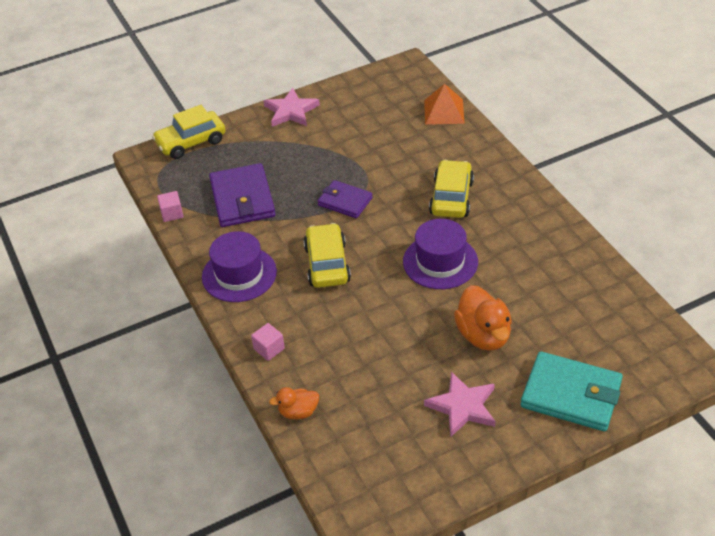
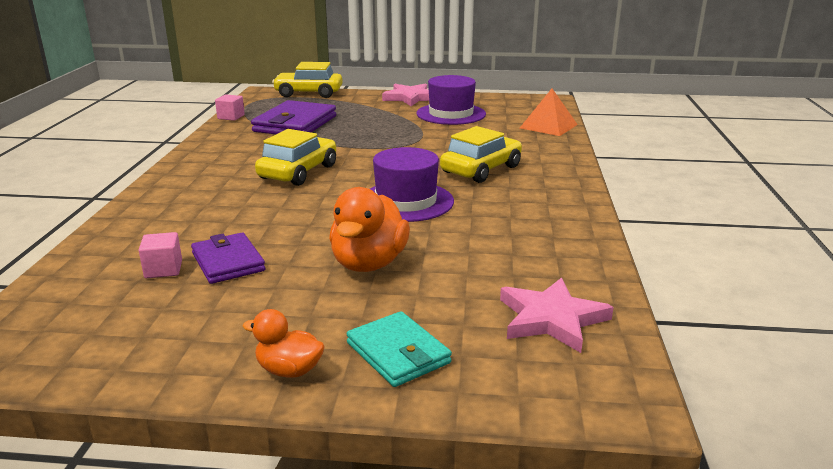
camera: 30 degrees right, 20 degrees down
purple hat [202,231,277,302] -> purple hat moved to [417,75,486,125]
pink cube [251,323,285,361] -> pink cube moved to [139,232,182,278]
orange duck [269,387,319,419] -> orange duck moved to [243,309,325,378]
purple wallet [318,180,373,218] -> purple wallet moved to [191,233,265,284]
pink star [424,371,495,437] -> pink star moved to [500,277,614,353]
turquoise wallet [521,351,623,431] -> turquoise wallet [347,311,452,387], size x0.62

